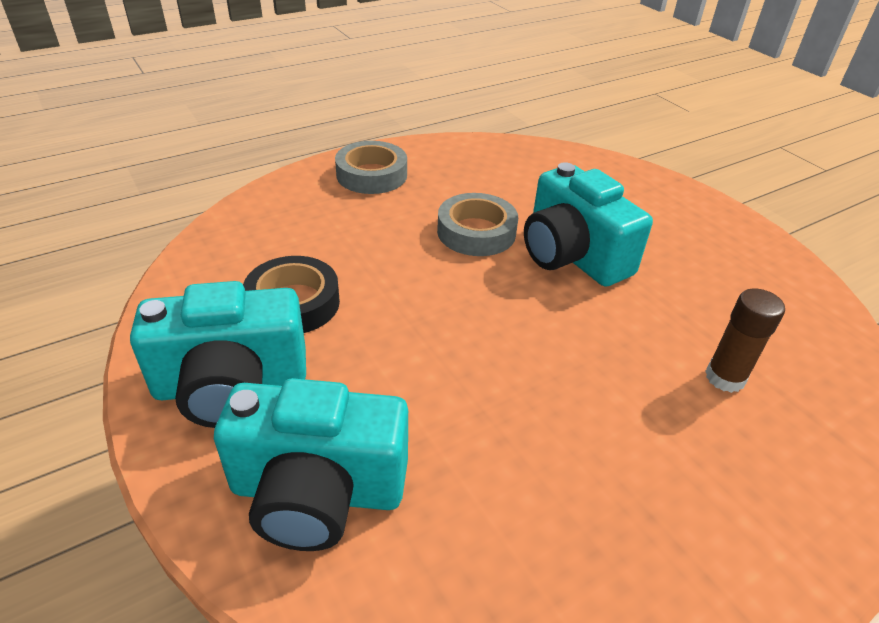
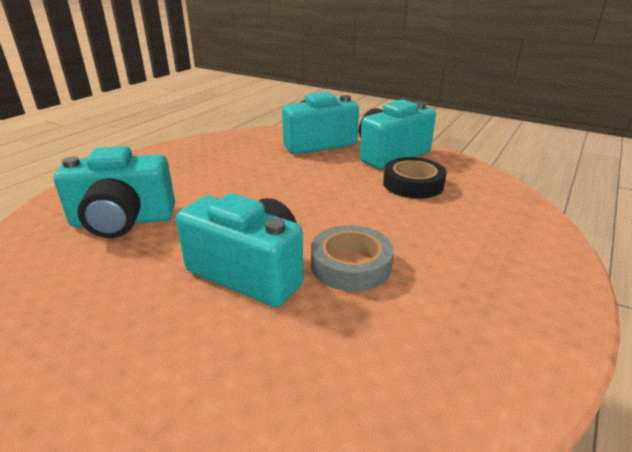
camera: 155 degrees right, 10 degrees down
grey tape [335,141,407,194] -> none
brown glue stick [705,288,785,393] -> turquoise camera [53,146,175,238]

